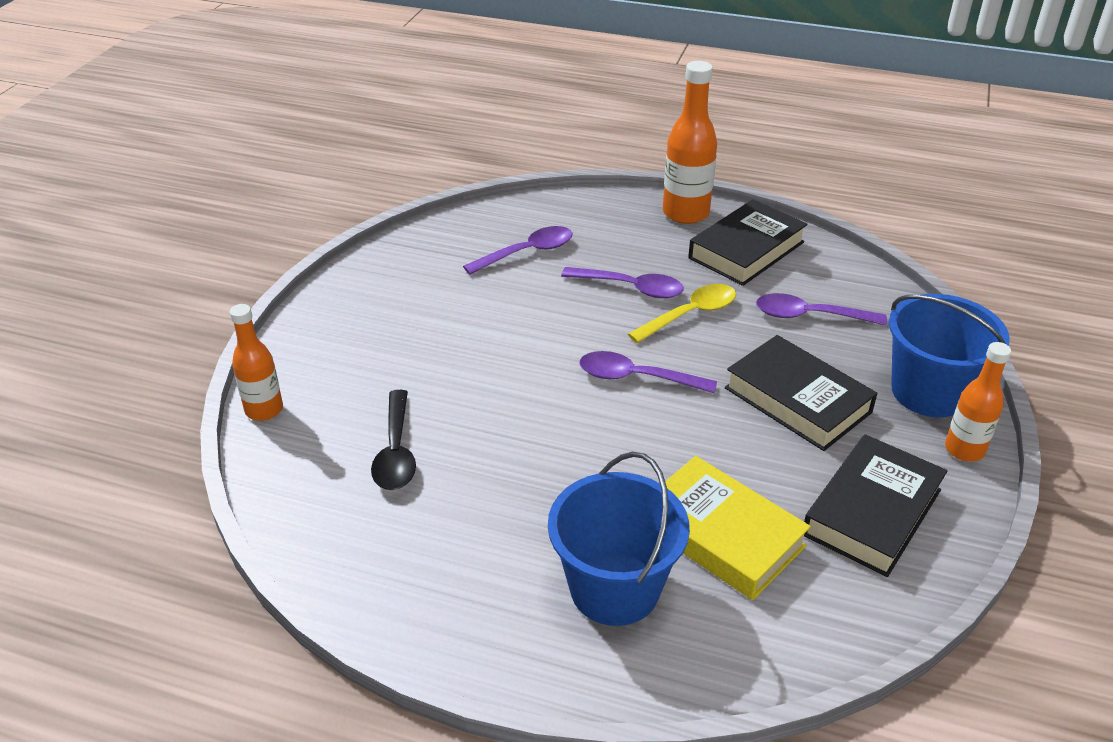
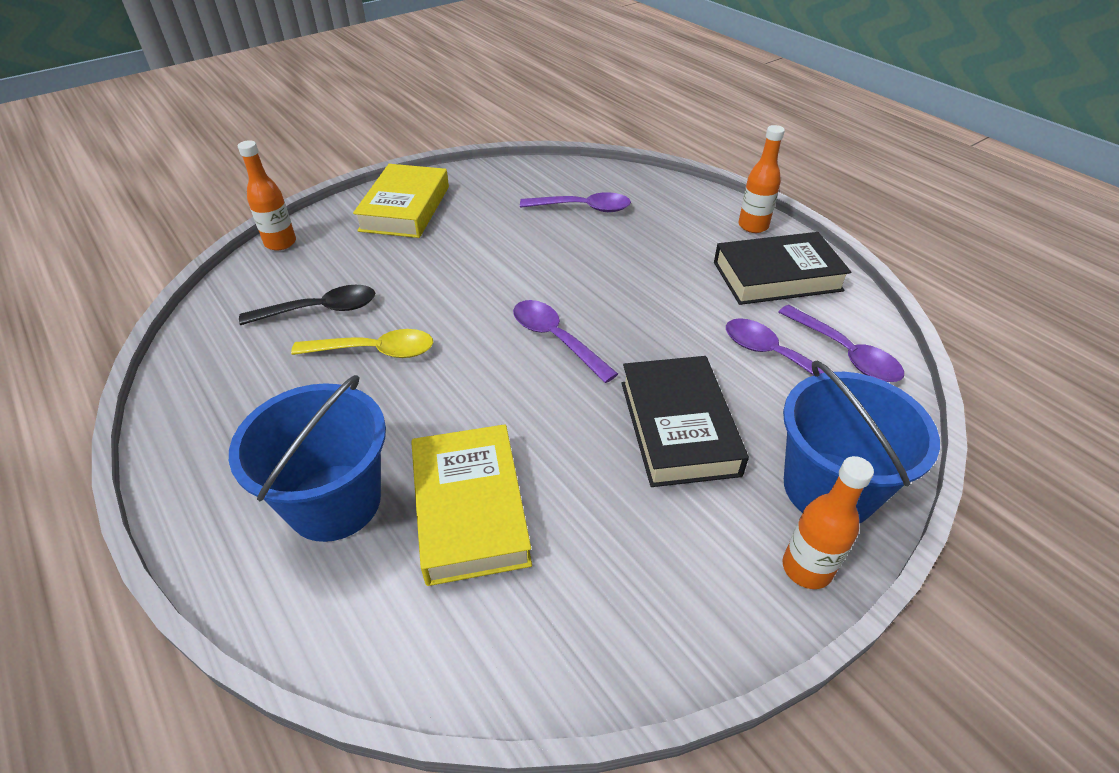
camera: 35 degrees right, 5 degrees up
black spoon [371,390,416,490] -> black spoon turned 135 degrees counterclockwise [239,285,375,325]
purple spoon [561,267,684,298] -> purple spoon moved to [779,305,904,382]
yellow spoon [628,284,736,343] -> yellow spoon moved to [291,329,433,358]
orange bottle [663,61,717,224] -> orange bottle [738,125,785,233], size x0.64
black book [804,434,948,577] -> none
none -> yellow book [353,164,449,238]

